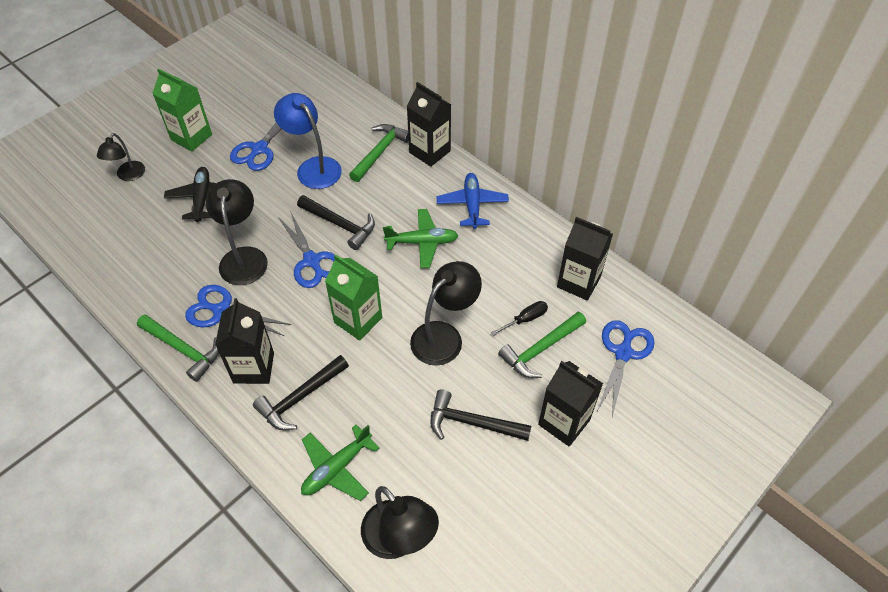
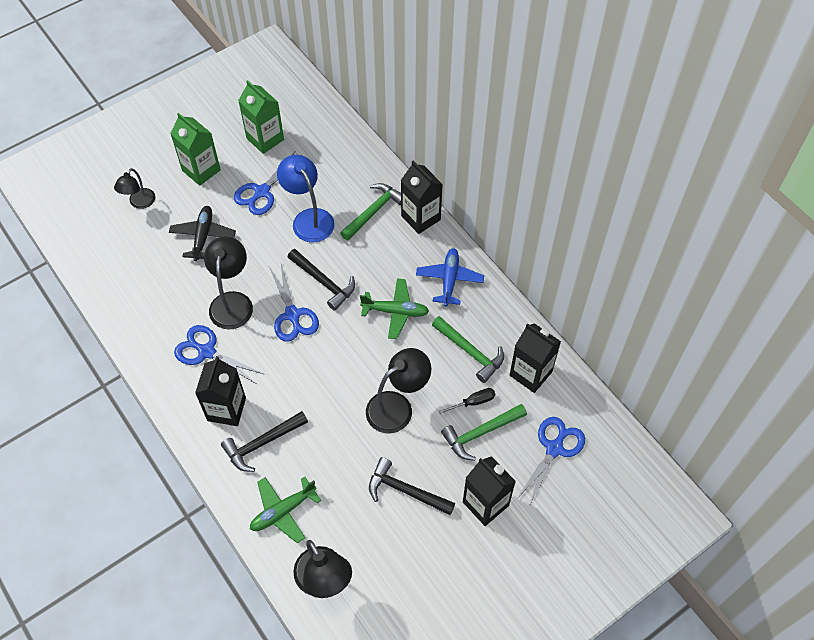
camera: 10 degrees right, 5 degrees up
green hammer [137,314,219,382] -> green hammer moved to [432,316,504,383]
green carton [325,254,382,341] -> green carton moved to [238,80,284,154]

